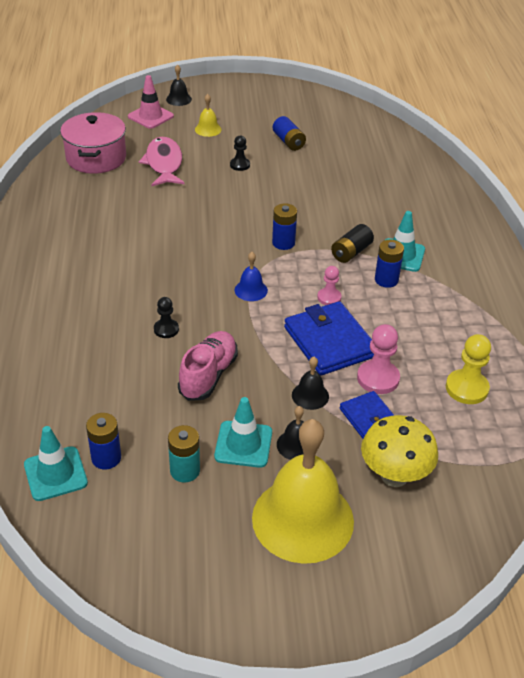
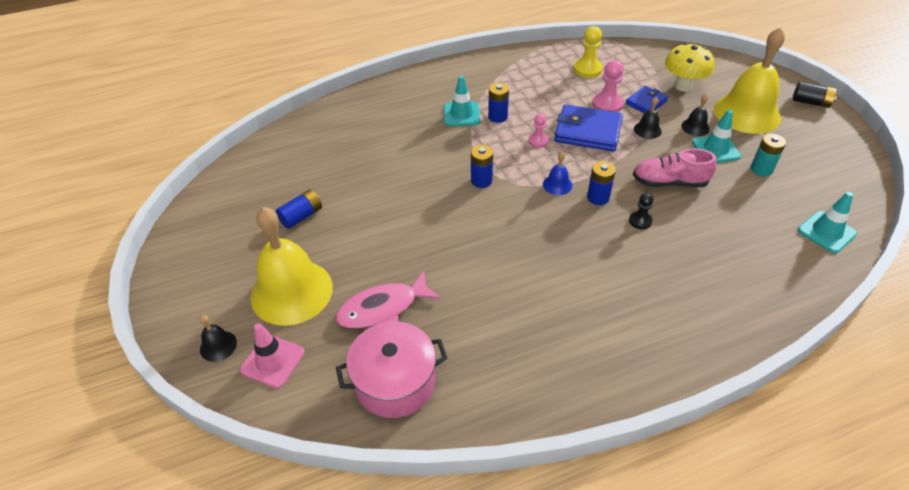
camera: 105 degrees left, 5 degrees up
blue battery [86,413,121,469] -> blue battery moved to [587,161,616,205]
yellow bell [195,94,222,137] -> yellow bell [251,207,333,326], size x2.40
black pawn [230,135,250,171] -> none
blue wallet [284,301,374,375] -> blue wallet turned 60 degrees clockwise [554,104,623,151]
black battery [331,224,374,263] -> black battery moved to [793,81,837,108]

